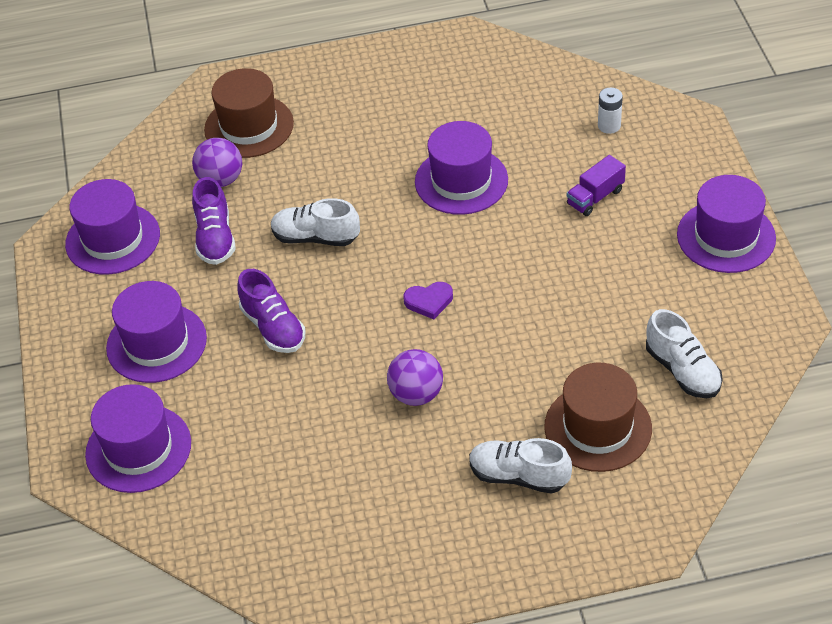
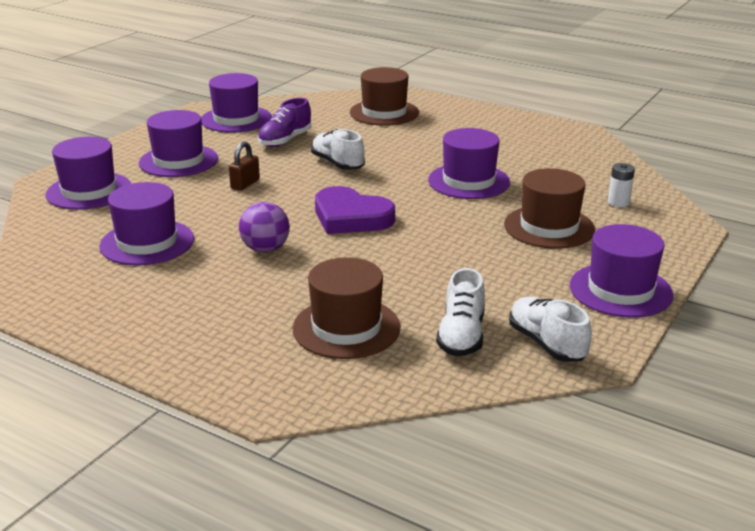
camera: 40 degrees right, 20 degrees down
purple ball [192,138,242,187] -> none
purple shoe [237,269,306,353] -> brown padlock [229,141,260,191]
purple heart [404,282,453,319] -> purple heart [315,186,395,234], size x1.99
white shoe [469,438,572,494] -> white shoe moved to [509,297,592,362]
purple truck [567,155,626,216] -> brown hat [504,168,595,249]
none -> purple hat [99,182,194,266]

